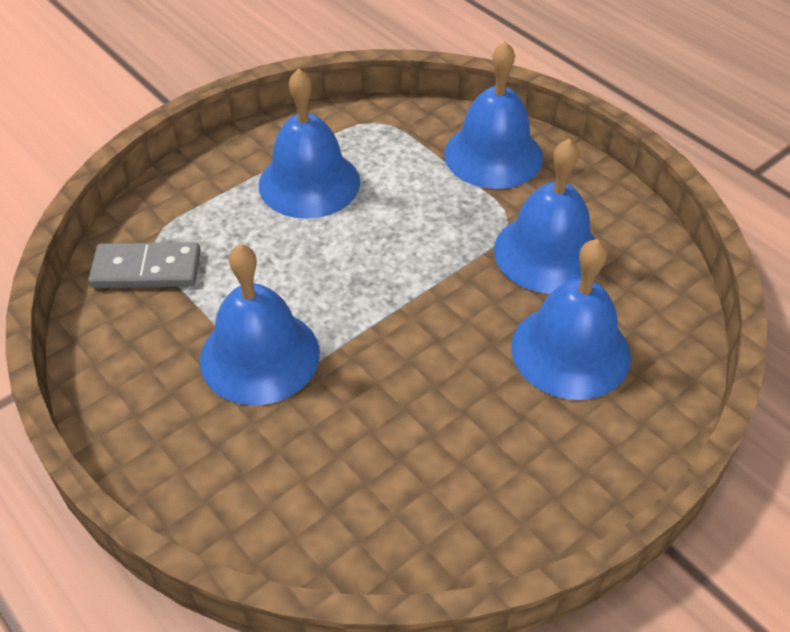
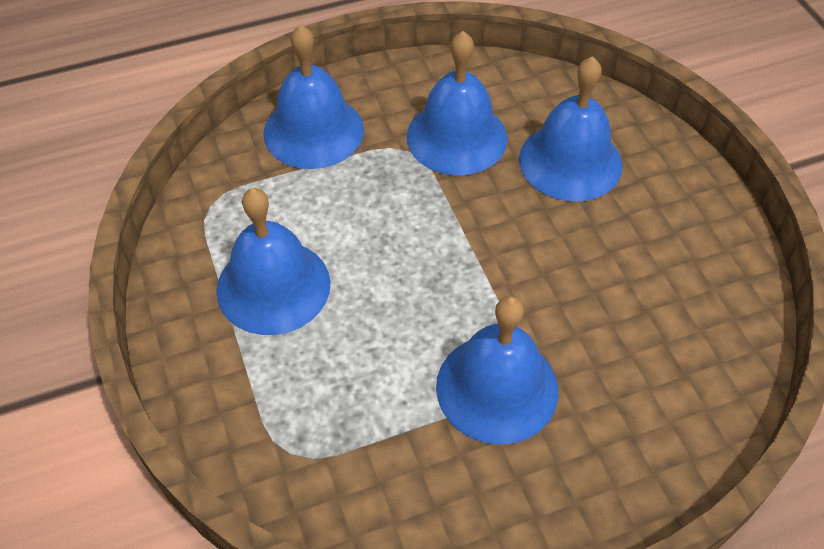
camera: 70 degrees left, 5 degrees up
grey domino [88,242,201,288] -> none

